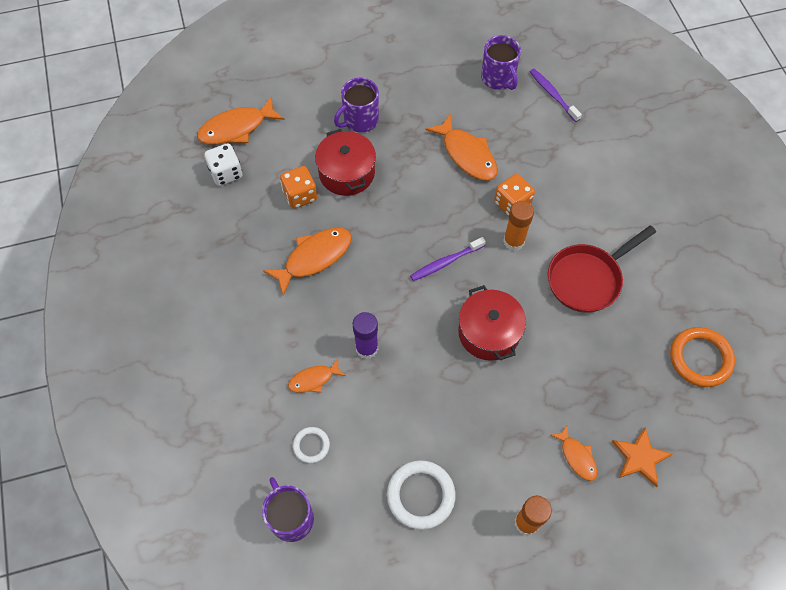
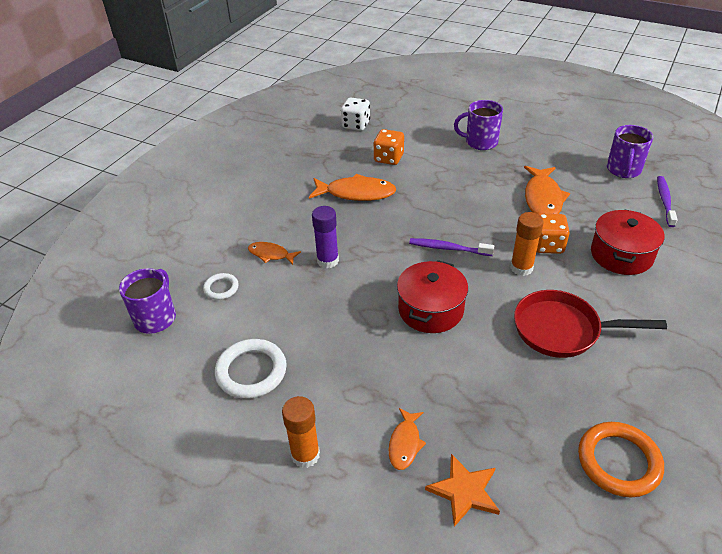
camera: 45 degrees right, 20 degrees down
orange fish [197,96,285,144] -> none
red pot [315,129,376,196] -> red pot moved to [591,210,665,275]

